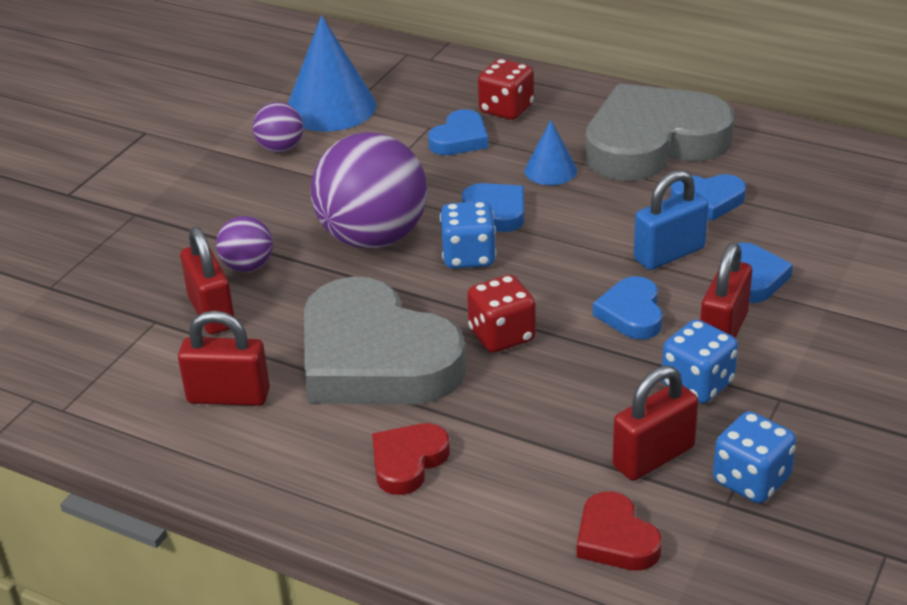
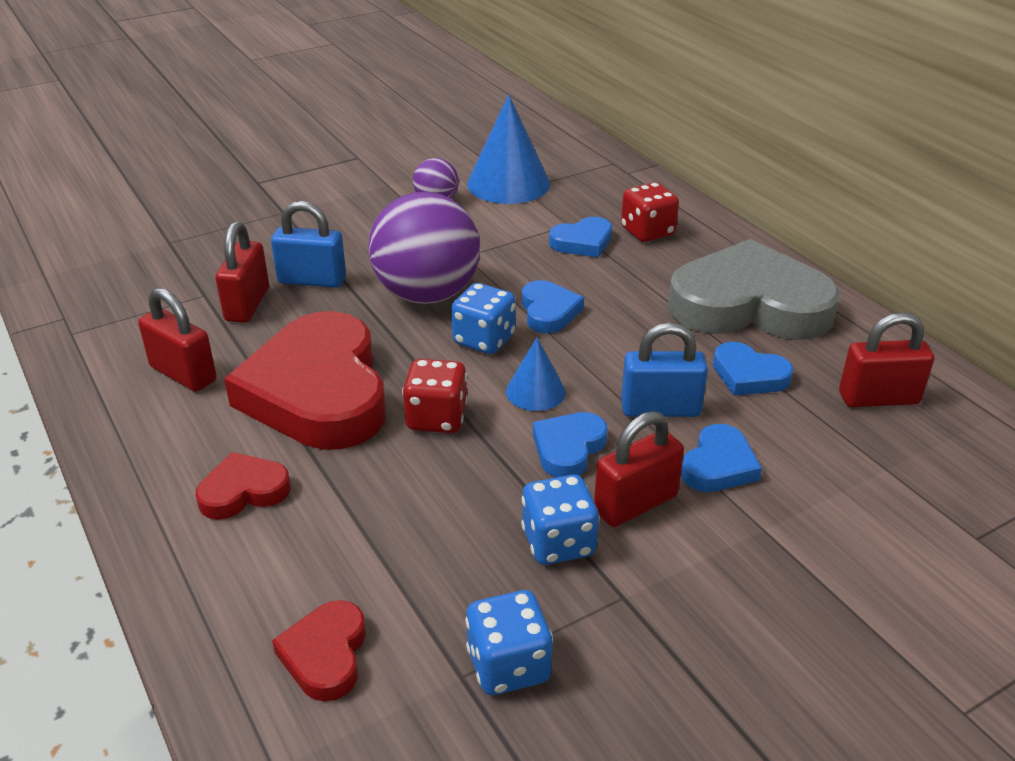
camera: 30 degrees right, 0 degrees up
purple ball [216,216,273,272] -> blue padlock [271,201,346,288]
grey heart [304,277,466,404] -> red heart [224,311,386,450]
blue cone [525,120,577,185] -> blue cone moved to [506,338,566,411]
red padlock [613,366,698,481] -> red padlock moved to [839,312,934,407]

